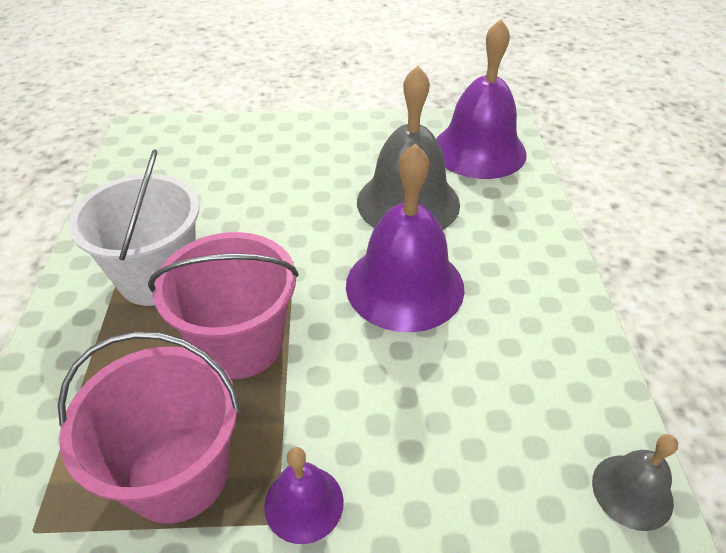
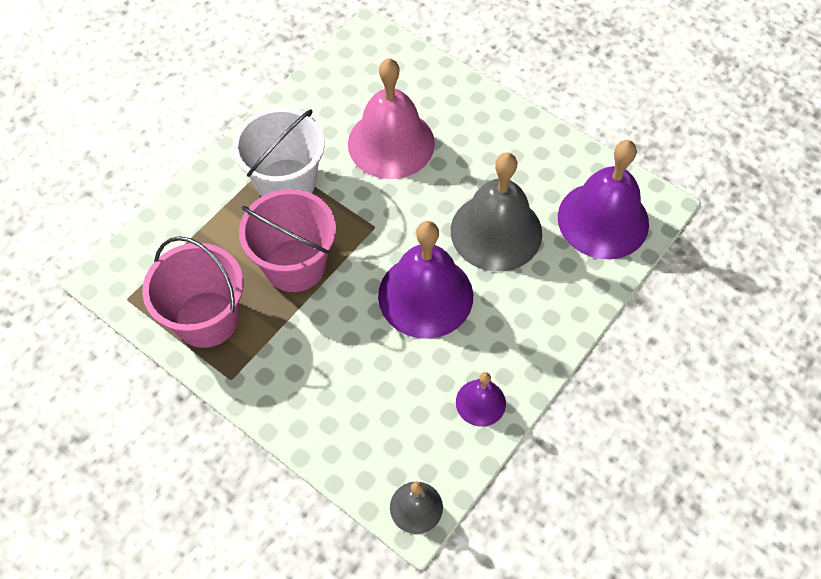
camera: 40 degrees right, 15 degrees up
purple bell [264,447,344,544] -> purple bell moved to [456,372,506,427]
none -> pink bell [348,58,435,179]

